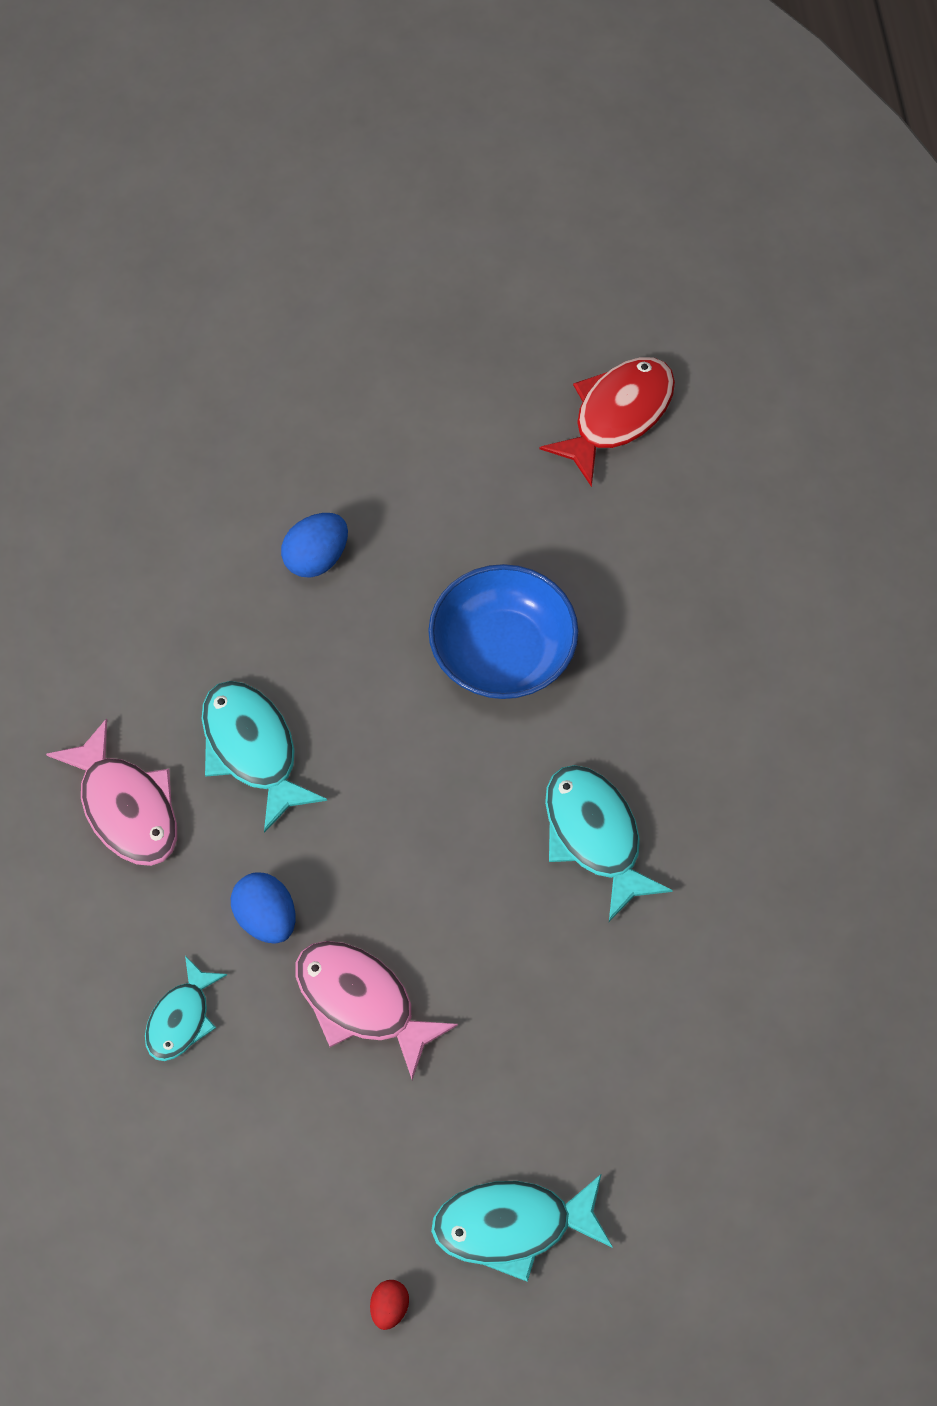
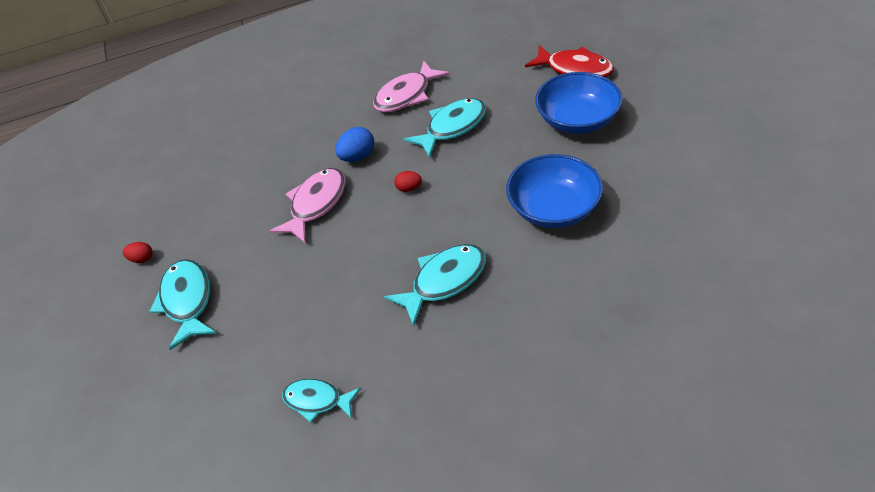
camera: 85 degrees right, 15 degrees down
turquoise fish [145,956,227,1061] -> turquoise fish moved to [282,379,361,423]
blue egg [281,513,348,578] -> blue bowl [535,72,623,134]
red fish [539,357,675,487] -> red fish moved to [525,45,614,77]
none -> red egg [394,171,422,192]

